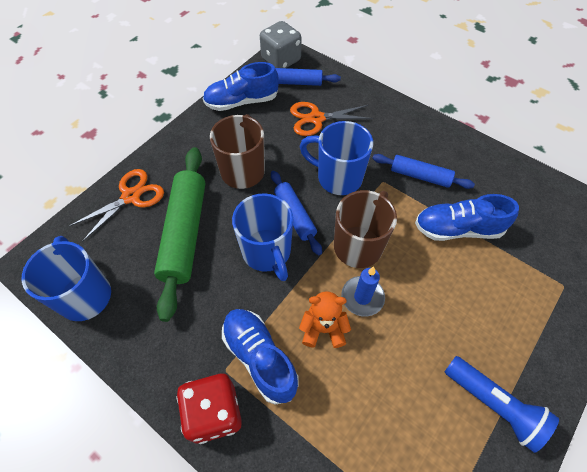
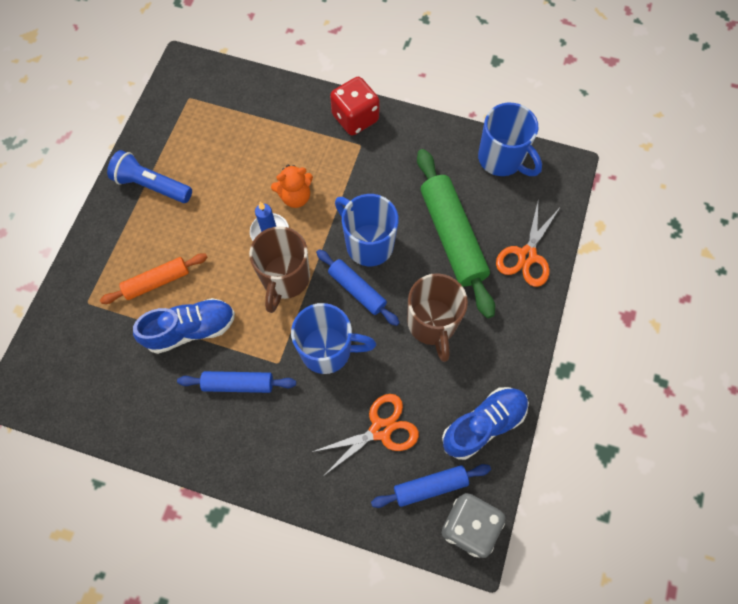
camera: 160 degrees right, 10 degrees up
blue shoe [222,309,299,404] -> none
none -> orange rolling pin [100,253,208,304]

